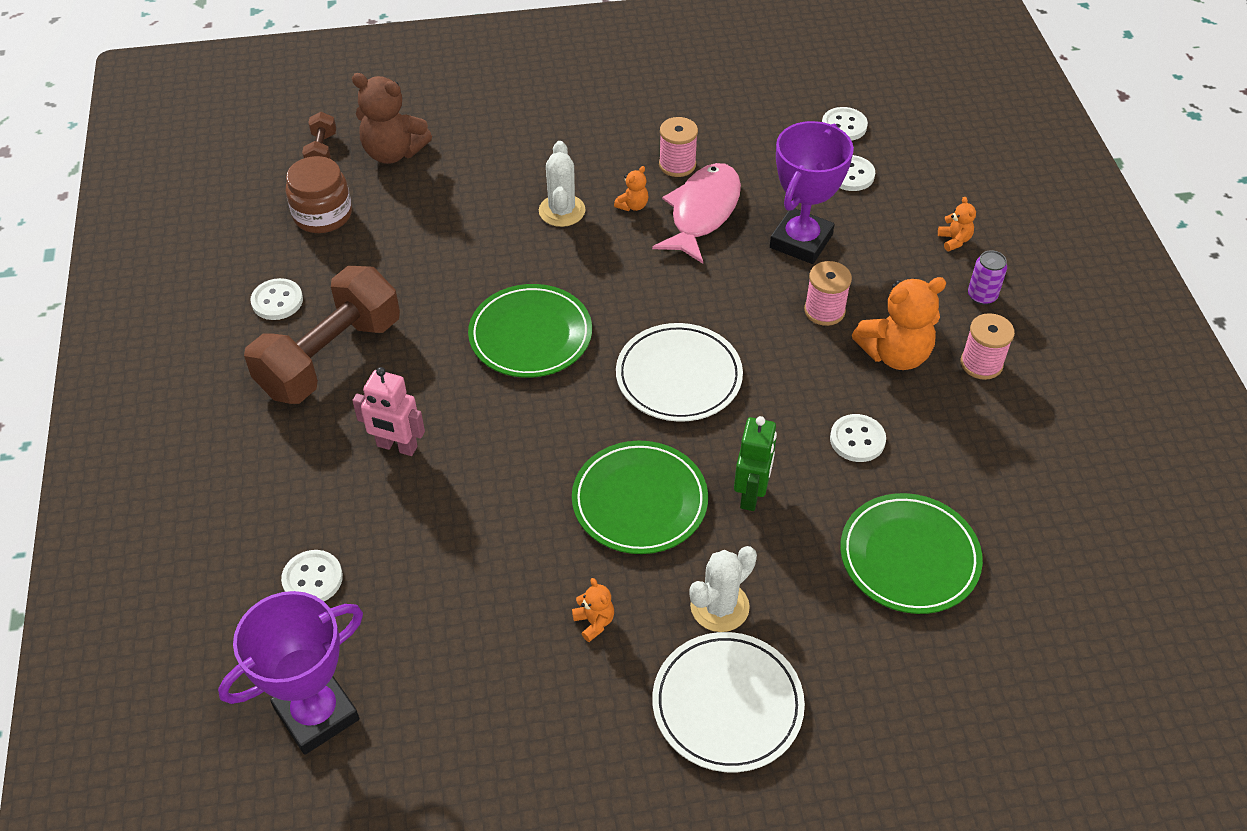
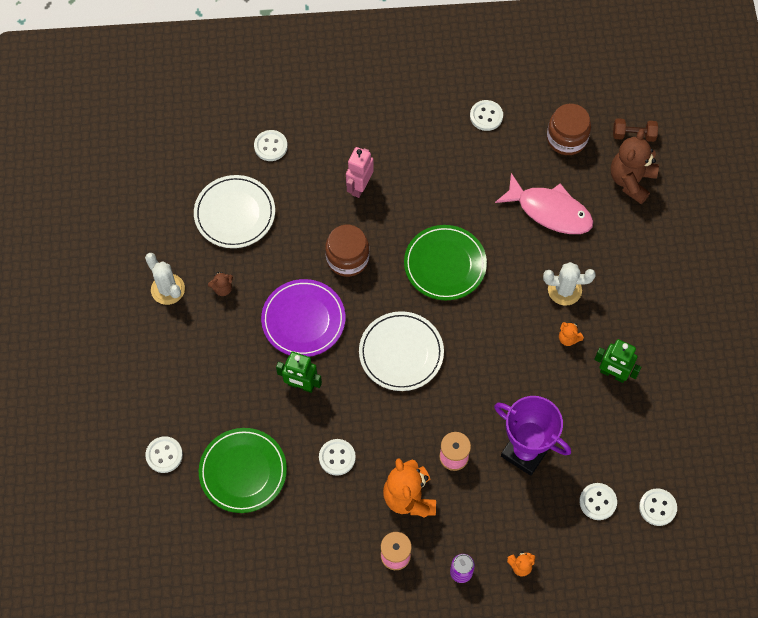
camera: 95 degrees right, 15 degrees up
purple trophy [218,591,363,755] -> none
brown dumbbell [244,266,400,404] -> none
green plate [572,441,708,554] -> purple plate [261,279,345,357]
orange teddy bear [572,578,614,642] -> brown teddy bear [208,272,233,296]
pink fish [652,163,741,264] -> pink fish moved to [495,173,593,234]
white plate [652,632,805,772] -> white plate moved to [194,175,275,248]
pink spool [659,117,698,177] -> green robot [594,339,641,383]
white cactus [689,546,757,632] -> white cactus moved to [145,253,185,305]
none -> white button [145,436,183,473]
none -> brown jar [325,225,369,277]

